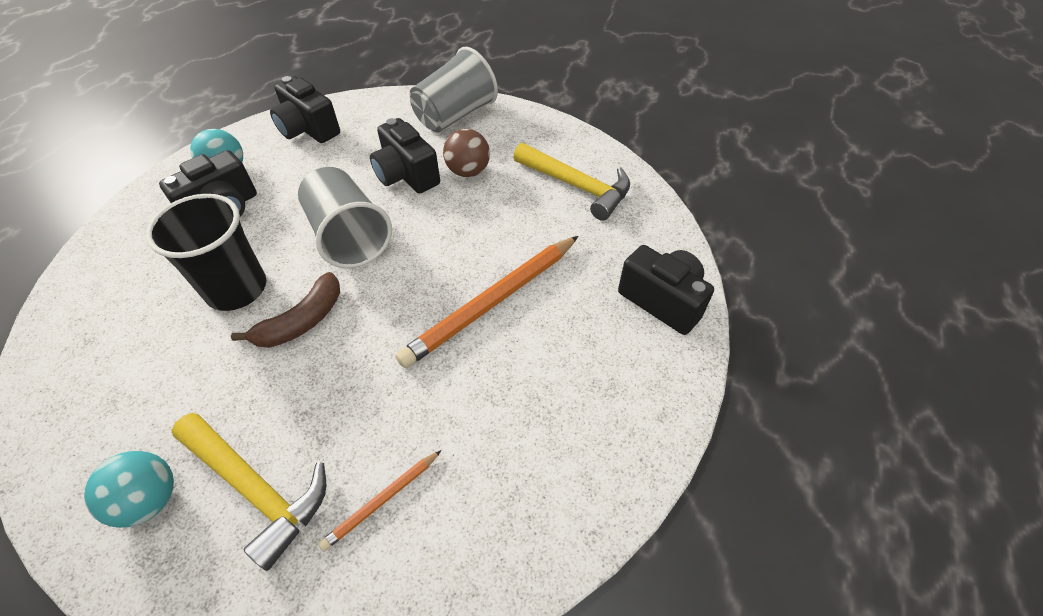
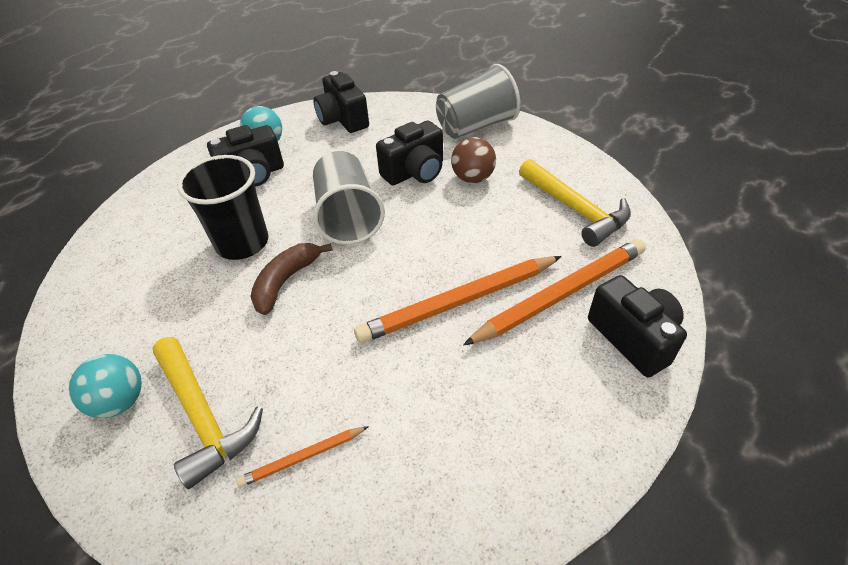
camera: 20 degrees right, 5 degrees down
brown banana [231,272,340,348] -> brown banana turned 150 degrees clockwise [250,243,333,315]
black camera [370,118,440,194] -> black camera turned 105 degrees counterclockwise [376,121,443,185]
none -> orange pencil [463,239,646,346]

